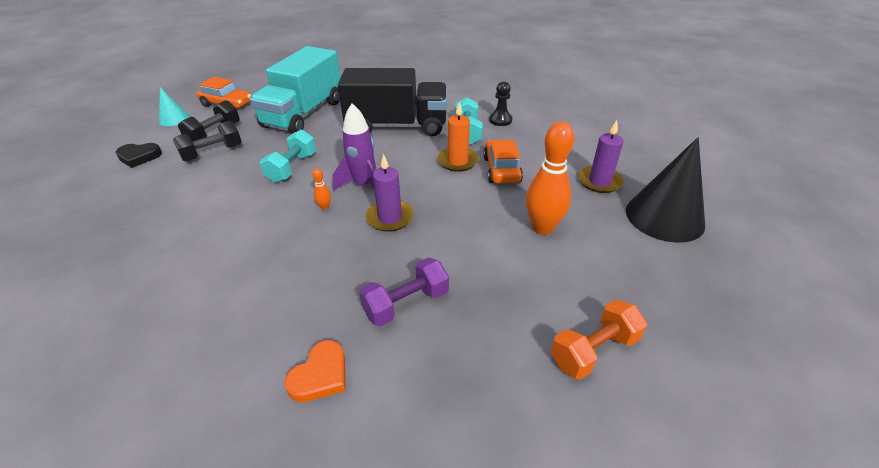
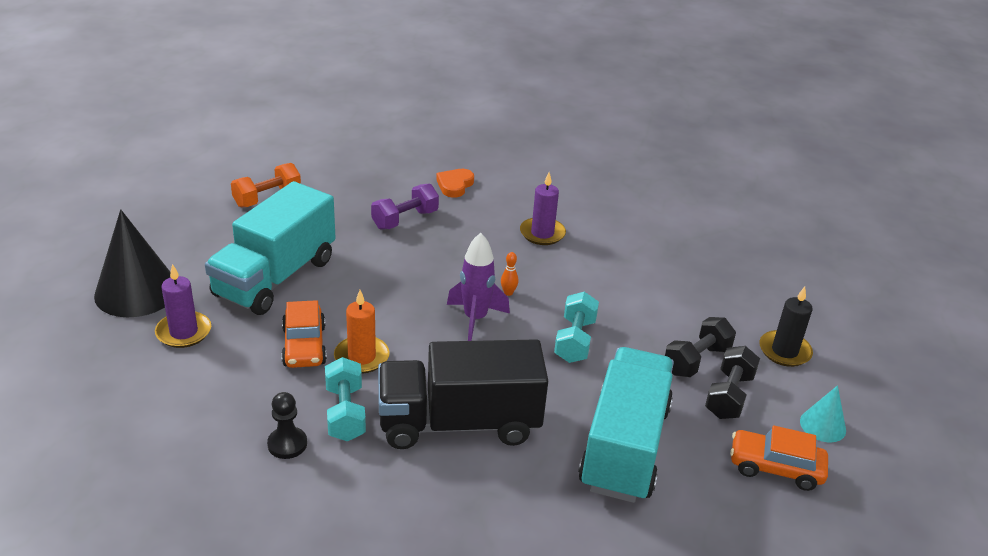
camera: 170 degrees right, 5 degrees down
black heart [115,143,162,168] -> black candle [759,287,813,367]
purple candle [366,154,414,232] -> purple candle moved to [520,172,566,245]
orange bowling pin [526,121,574,235] -> turquoise truck [205,181,335,315]

